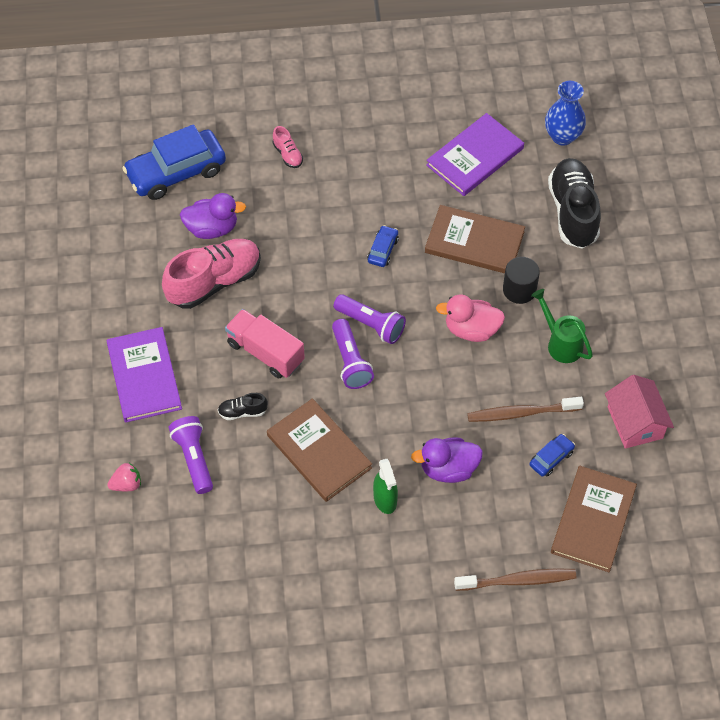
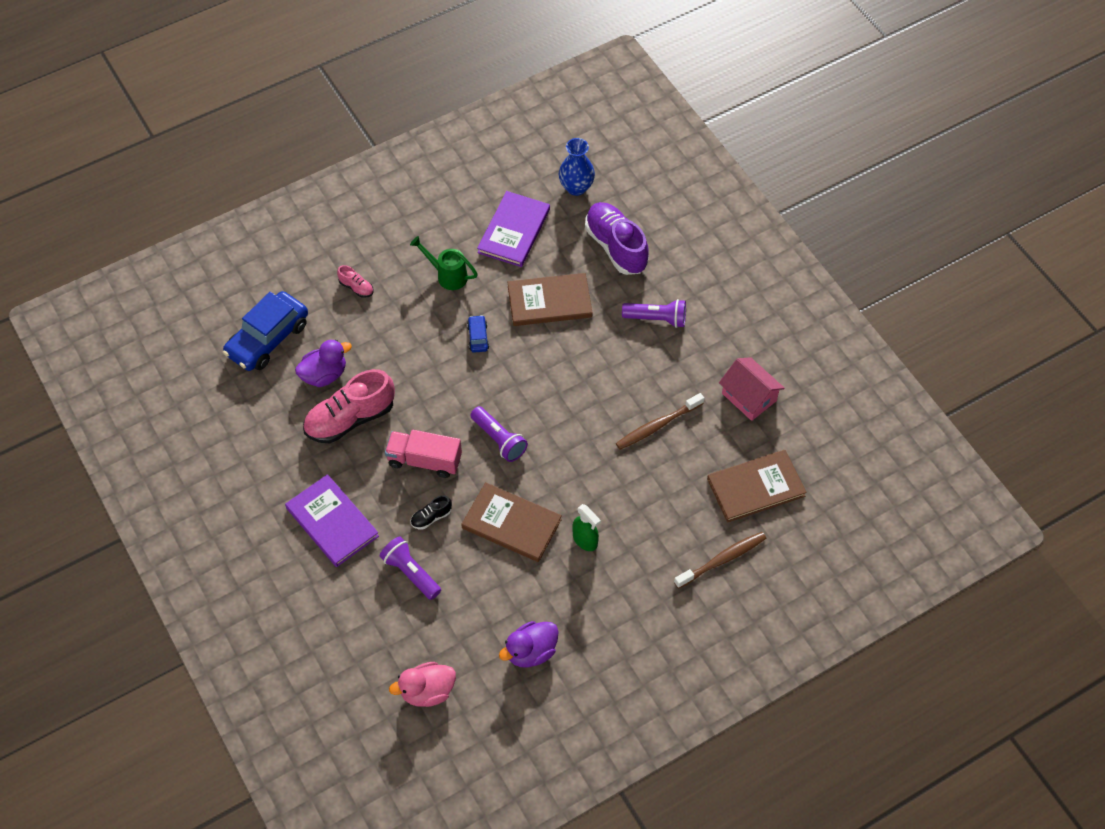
camera: 25 degrees left, 0 degrees up
pink strawberry [107,463,141,491] -> none
pink shoe [162,239,261,309] -> pink shoe turned 150 degrees counterclockwise [303,369,395,443]
purple flashlight [334,294,406,344] -> purple flashlight moved to [622,299,686,328]
purple duck [411,437,483,483] -> purple duck moved to [499,621,559,667]
pink duck [436,294,505,342] -> pink duck moved to [389,662,456,707]
black cylinder [503,257,540,304] -> none
blue car [529,434,575,477] -> none
green watering can [531,289,593,363] -> green watering can moved to [410,236,478,290]
black shoe [548,158,601,249] -> purple shoe [585,202,649,275]
brown book [551,466,637,572] -> brown book turned 75 degrees clockwise [707,450,806,523]

